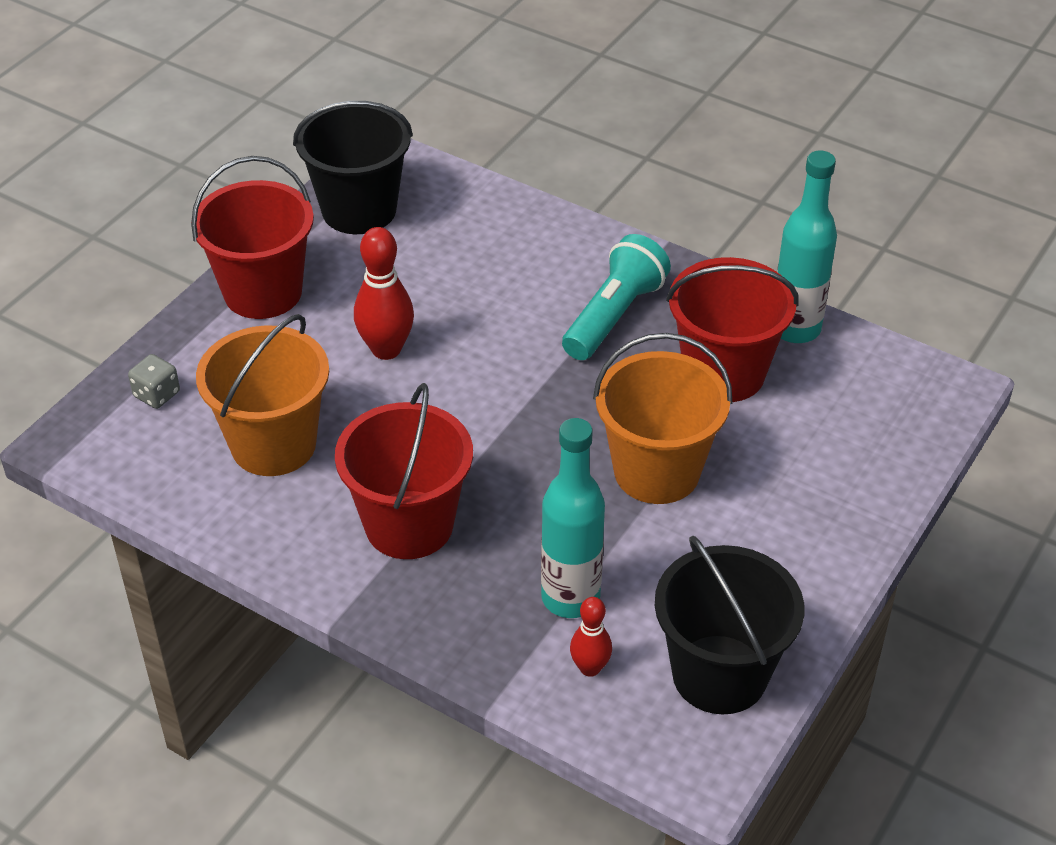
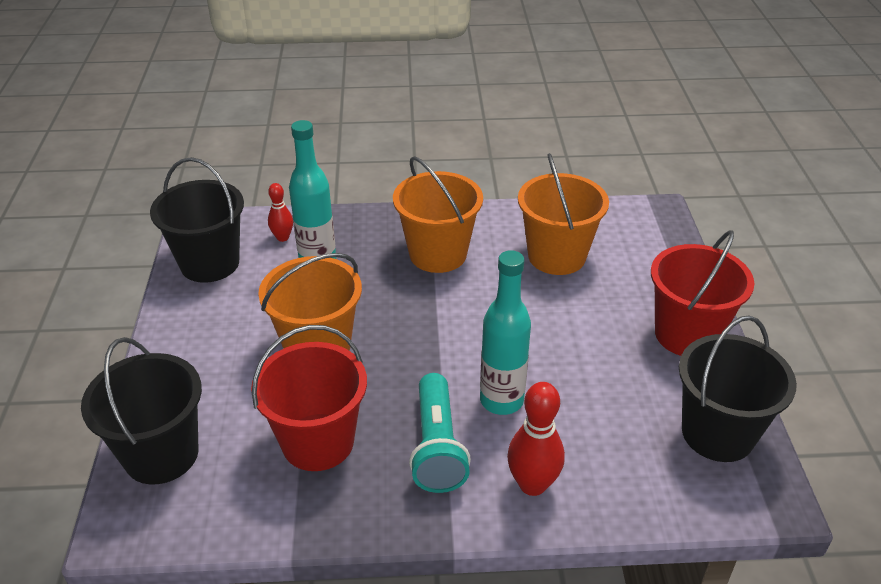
camera: 145 degrees right, 5 degrees down
grey dice [128,354,180,409] -> none
red bucket [335,383,473,559] -> orange bucket [393,156,483,273]
red bowling pin [354,227,414,360] -> red bowling pin moved to [507,382,565,496]
turquoise bottle [777,150,837,343] -> turquoise bottle moved to [480,250,531,415]
none -> black bucket [81,337,202,484]

